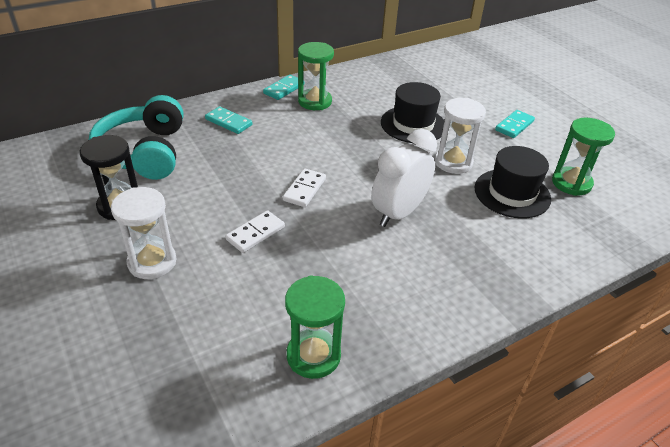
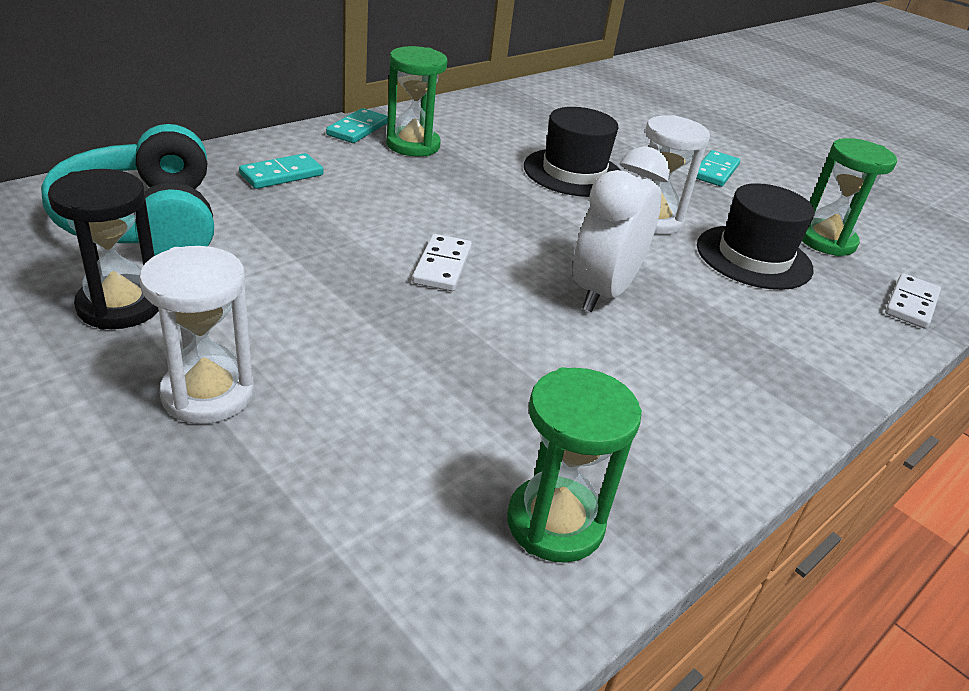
camera: 15 degrees left, 5 degrees down
turquoise domino [205,106,252,134] -> turquoise domino turned 60 degrees counterclockwise [239,153,323,189]
white domino [225,210,285,253] -> white domino moved to [885,273,941,329]

